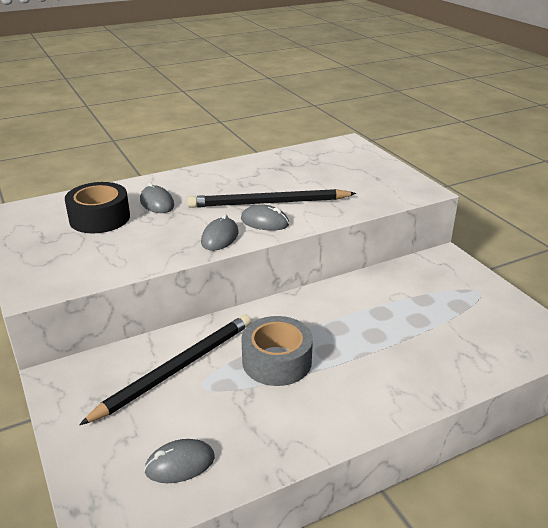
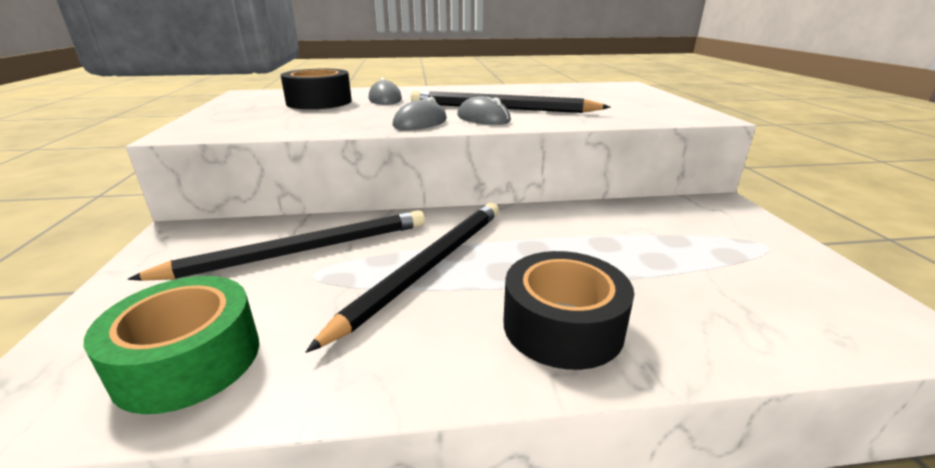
camera: 20 degrees right, 5 degrees down
grey mouse [144,439,215,483] -> green tape [84,276,259,414]
grey tape [241,316,313,386] -> black pencil [306,203,499,353]
none -> black tape [503,251,634,370]

